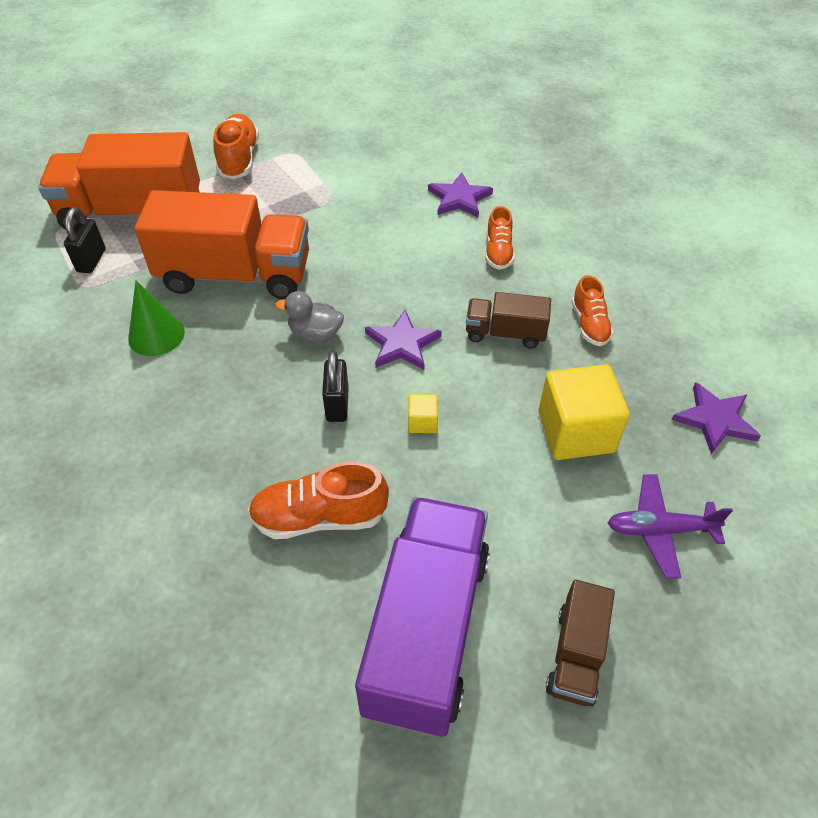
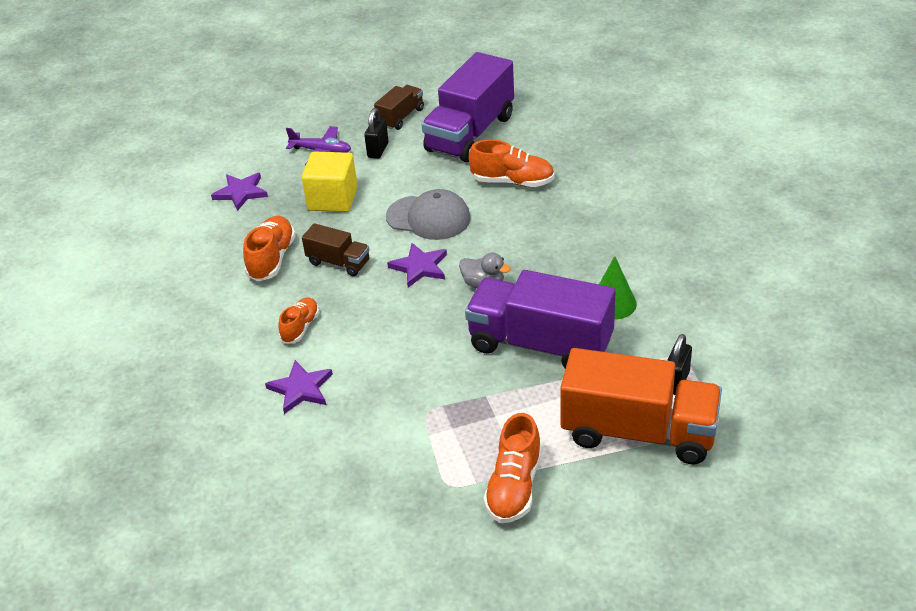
camera: 160 degrees left, 10 degrees down
orange truck [135,190,309,299] -> purple truck [465,270,615,369]
black padlock [322,350,349,422] -> black padlock moved to [364,108,389,159]
yellow cube [408,394,438,433] -> grey cap [386,189,471,240]
orange shoe [571,275,614,346] -> orange shoe [243,216,296,281], size x1.54

